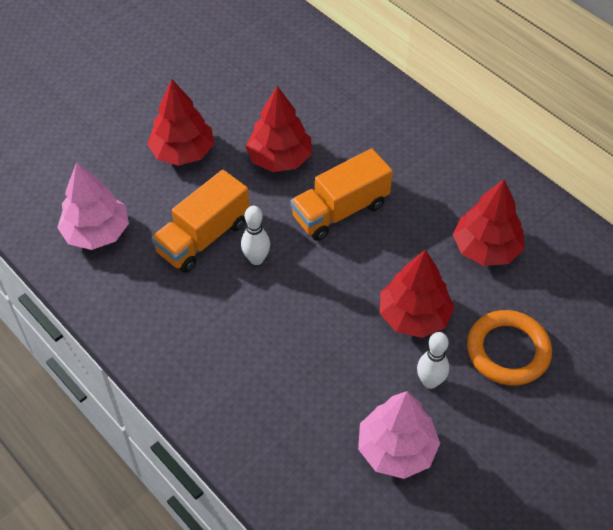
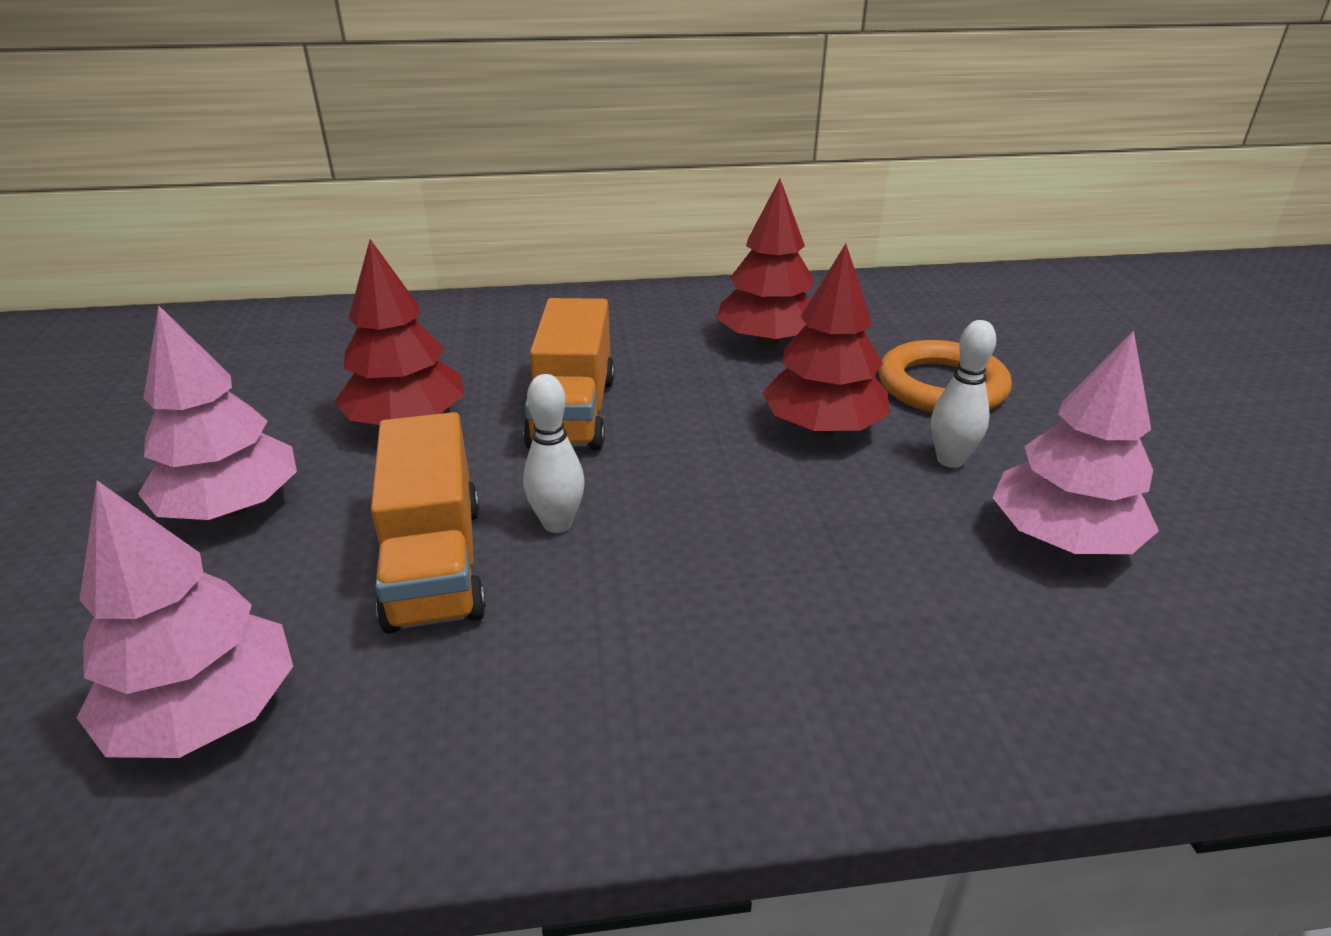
camera: 55 degrees left, 20 degrees down
red tree [147,79,214,166] -> pink tree [138,305,297,520]

